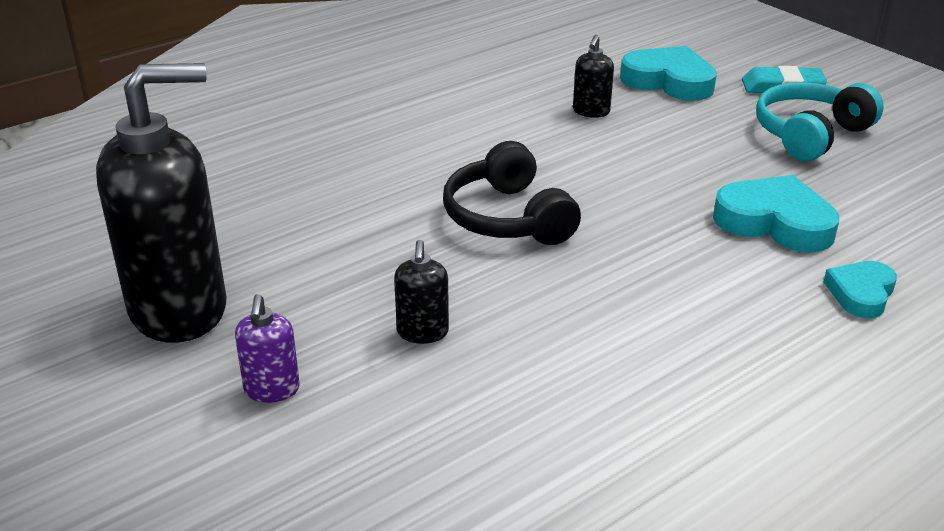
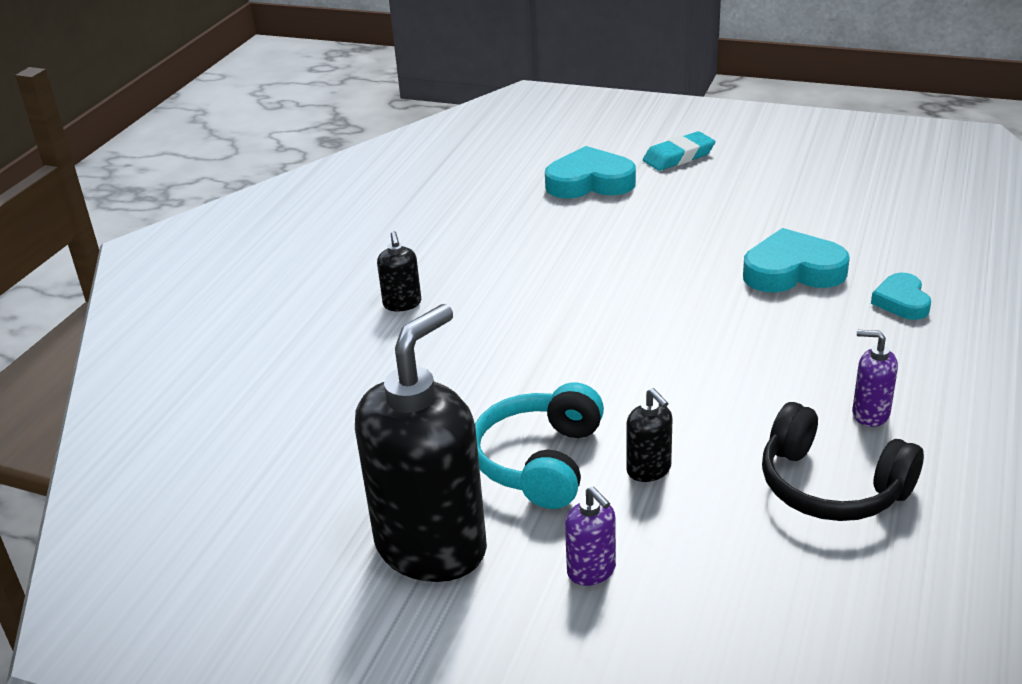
camera: 30 degrees left, 0 degrees up
black headphones [443,141,581,245] -> black headphones moved to [762,402,924,521]
black soap dispenser [573,35,614,118] -> black soap dispenser moved to [377,231,421,311]
turquoise headphones [756,82,884,161] -> turquoise headphones moved to [475,383,604,509]
none -> purple soap dispenser [852,330,898,427]

